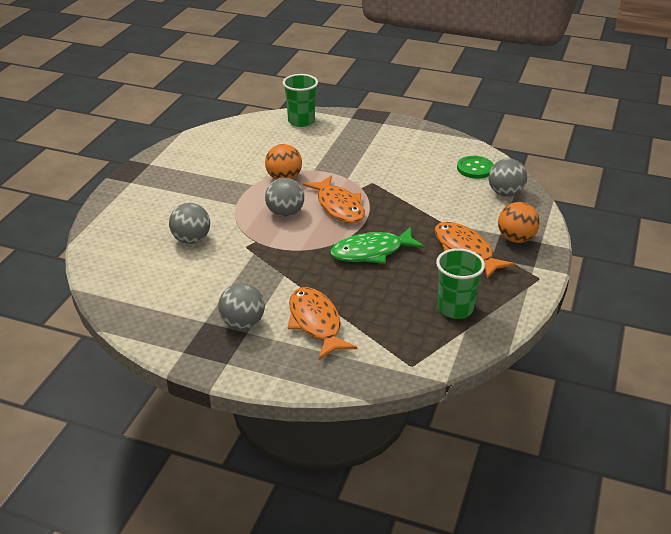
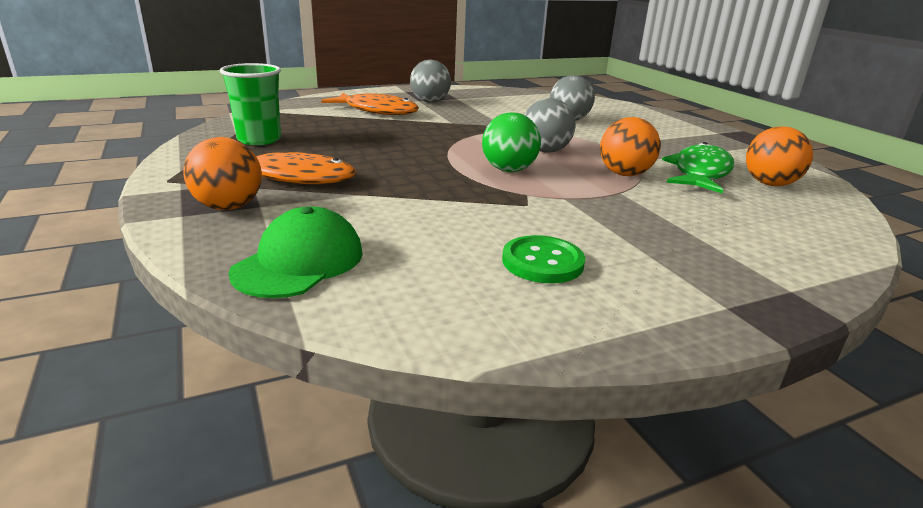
camera: 135 degrees right, 10 degrees down
green cup [283,74,318,127] -> none
orange fish [303,175,365,224] -> green ball [482,112,541,172]
green fish [330,227,425,264] -> green fish moved to [662,142,734,194]
green button [457,156,494,179] -> green button moved to [502,235,585,283]
grey ball [489,158,527,197] -> green cap [228,206,363,298]
none -> orange ball [746,126,813,186]

